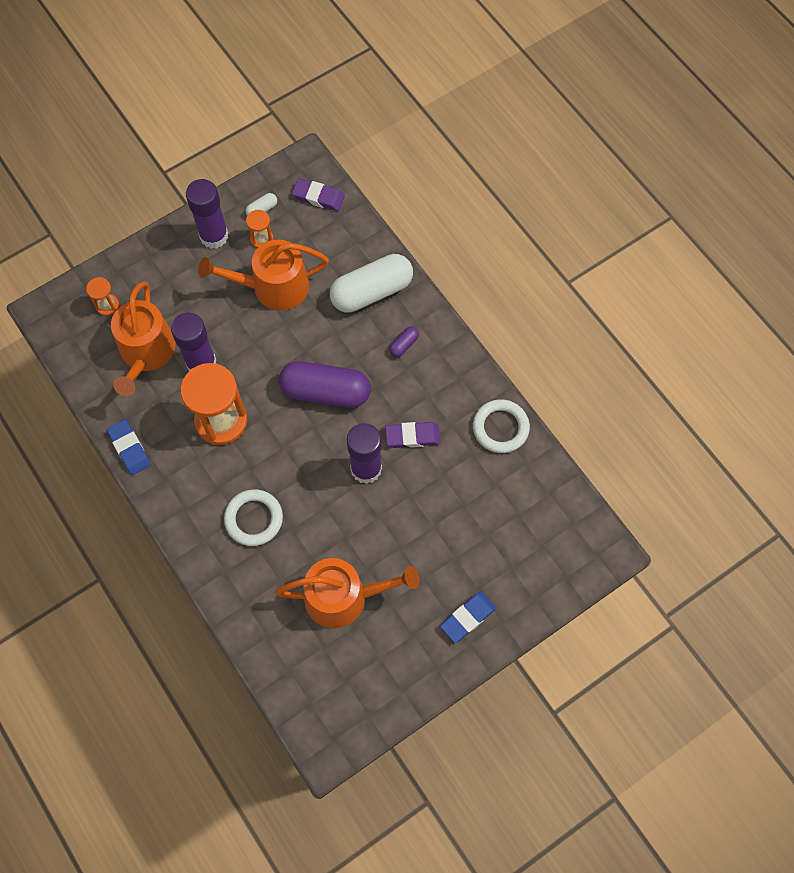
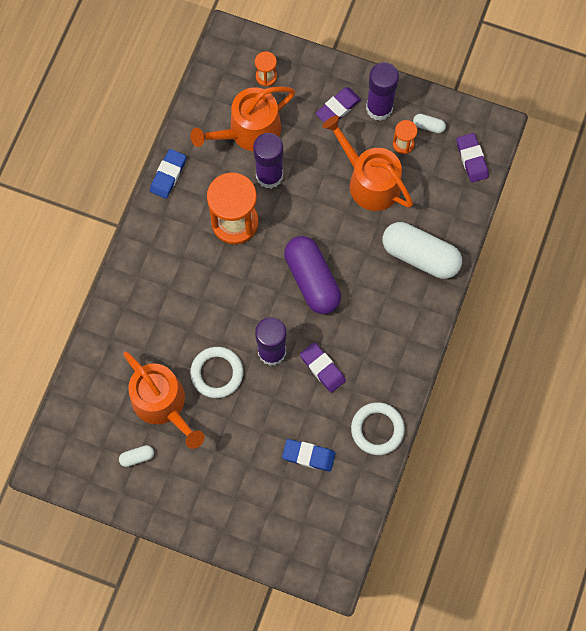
camera: 55 degrees right, 5 degrees up
white ring [224,489,283,546] -> white ring moved to [190,347,243,398]
purple capsule [390,326,419,357] -> none
blue eraser [440,592,496,643] -> blue eraser moved to [282,439,336,472]
none -> white capsule [119,445,154,467]
none -> purple eraser [315,87,361,122]

